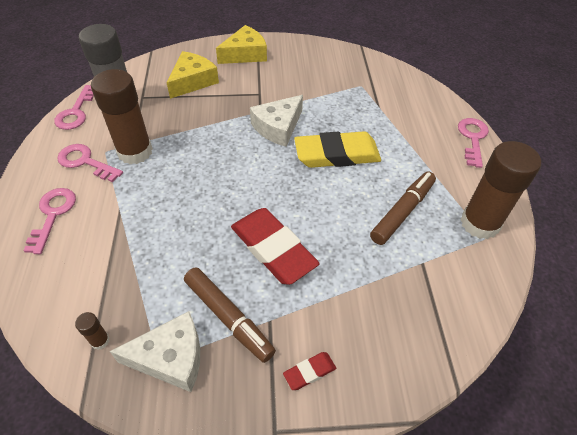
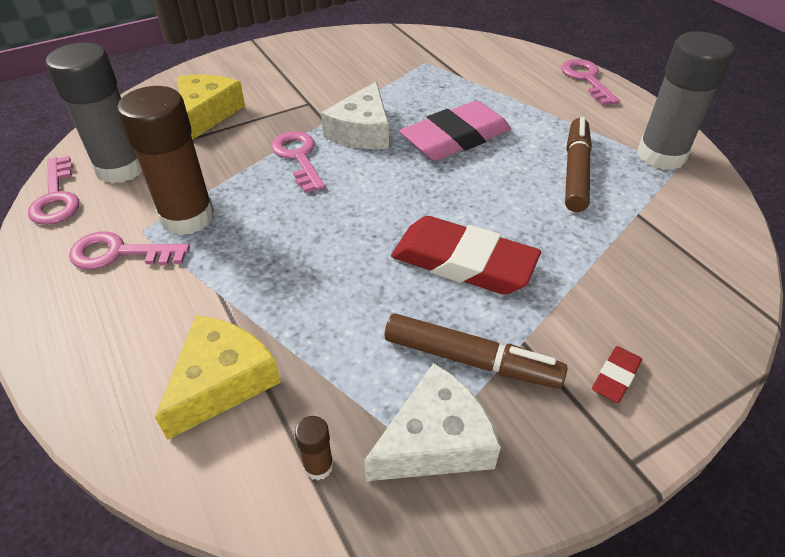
camera: 25 degrees left, 5 degrees down
pink key [24,188,76,254] -> pink key moved to [271,131,325,193]
yellow cheese [216,25,267,64] -> yellow cheese moved to [155,316,281,440]
yellow eraser [294,131,381,168] -> pink eraser [400,101,511,161]
brown glue stick [461,141,541,239] -> grey glue stick [637,32,734,170]

